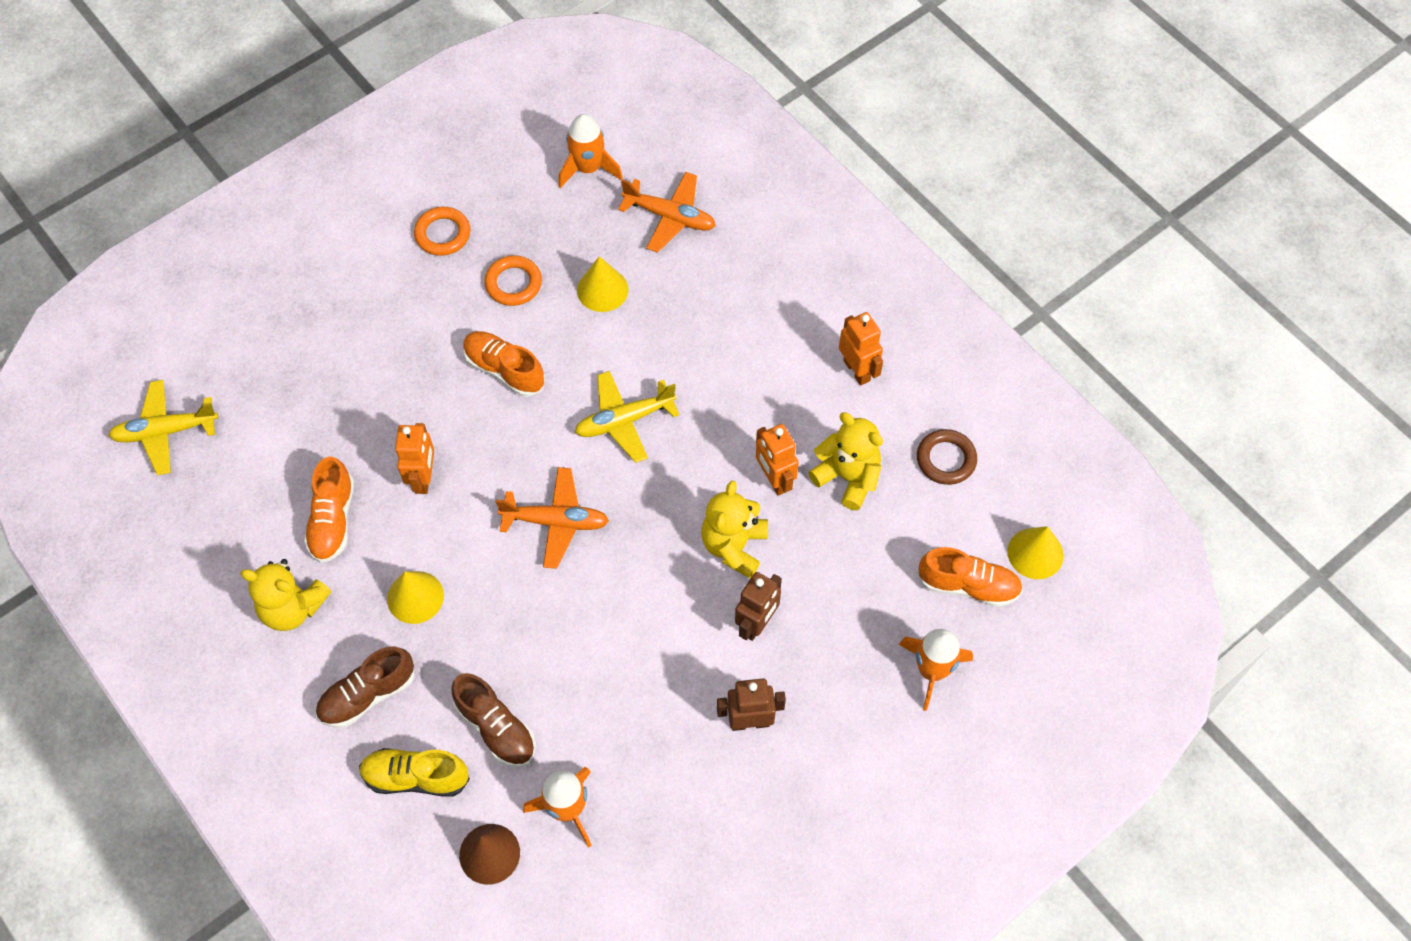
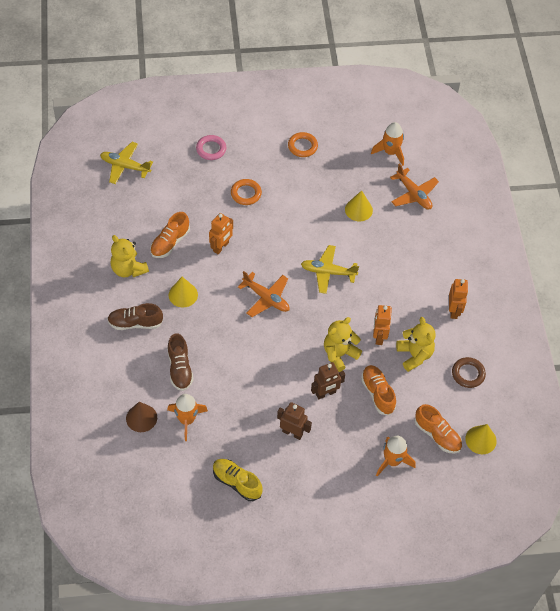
camera: 30 degrees right, 5 degrees down
yellow shoe [359,748,470,797] -> yellow shoe moved to [213,459,262,501]
orange shoe [463,331,545,397] -> orange shoe moved to [361,365,396,415]
orange ring [484,255,542,306] -> orange ring moved to [231,179,262,205]
none -> pink ring [196,135,226,160]

